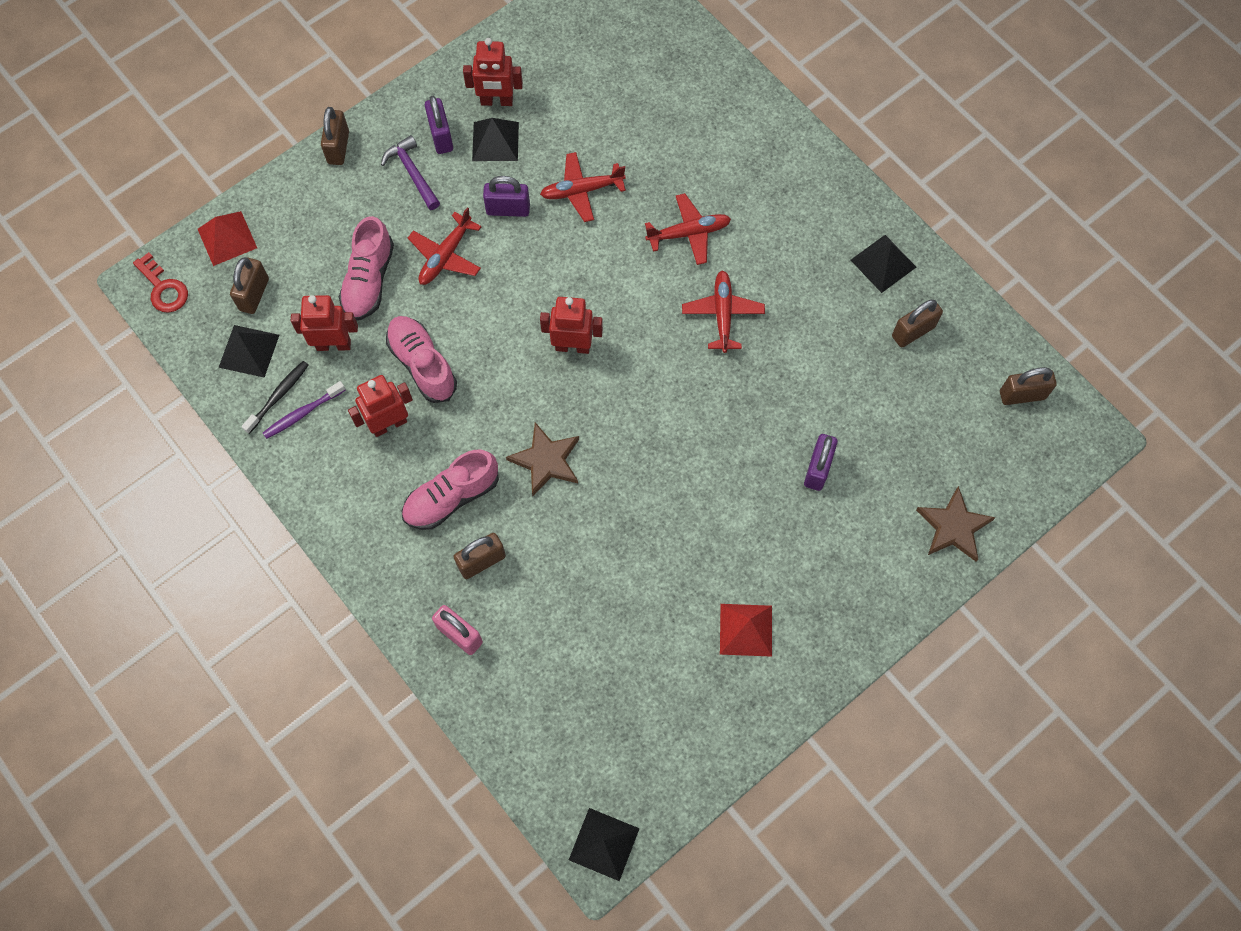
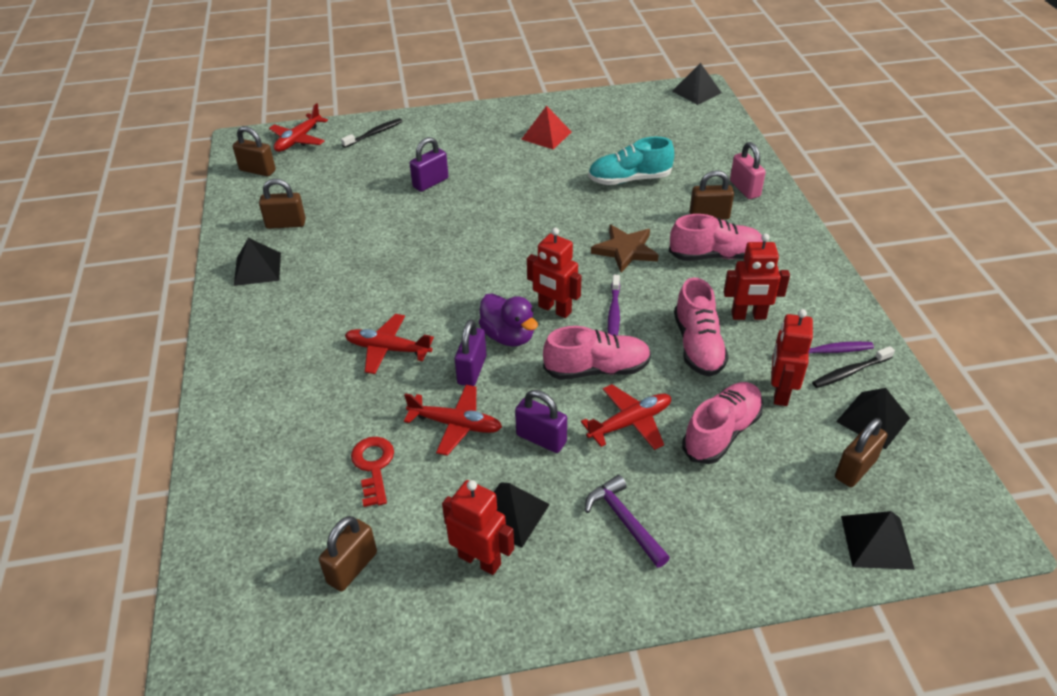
camera: 150 degrees left, 25 degrees down
red key [133,252,188,313] -> red key moved to [351,437,394,507]
red pyramid [198,211,257,266] -> black pyramid [841,511,915,570]
red robot [291,295,358,351] -> red robot turned 75 degrees clockwise [771,309,813,406]
brown padlock [321,107,349,165] -> brown padlock moved to [319,516,377,591]
purple hammer [381,135,440,210] -> purple hammer turned 150 degrees clockwise [585,475,670,568]
purple padlock [425,96,453,154] -> purple padlock moved to [455,319,486,386]
red plane [682,270,765,353] -> red plane moved to [269,103,328,152]
brown star [916,486,996,561] -> black toothbrush [341,118,403,148]
none -> purple duck [479,293,538,346]
none -> pink shoe [543,326,651,380]
none -> turquoise shoe [588,137,674,185]
none -> purple toothbrush [608,275,620,336]

